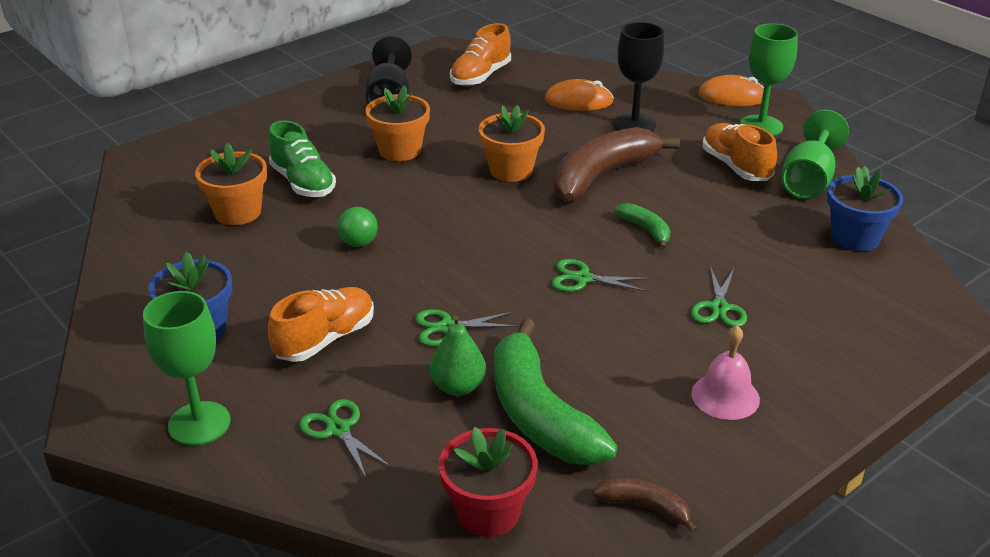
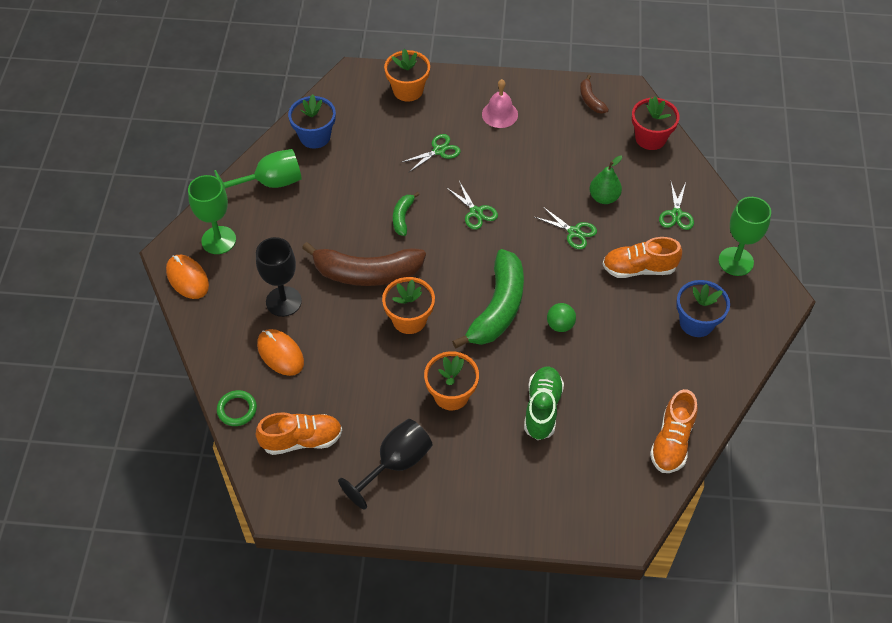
camera: 135 degrees left, 20 degrees up
orange flower pot [195,143,267,225] -> orange flower pot moved to [384,49,430,102]
green banana [494,319,618,465] -> green banana moved to [452,249,524,349]
orange shoe [703,123,777,181] -> orange shoe moved to [650,389,698,473]
none -> green ring [217,390,257,426]

